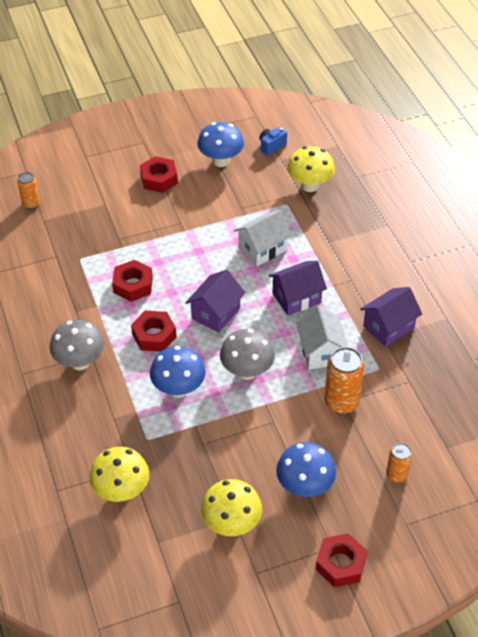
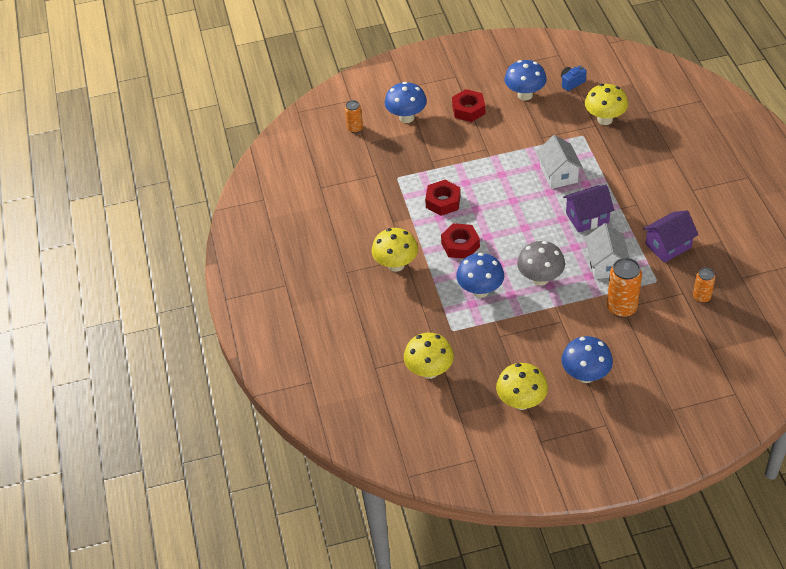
camera: 10 degrees right, 0 degrees up
grey mushroom [50,320,104,370] -> yellow mushroom [371,228,418,272]
purple house [185,270,245,333] -> none
white house [234,210,292,266] -> white house turned 75 degrees counterclockwise [537,135,583,189]
red nut [315,533,367,587] -> none
orange can [386,443,412,483] -> orange can moved to [693,268,715,303]
none -> blue mushroom [385,82,427,123]

